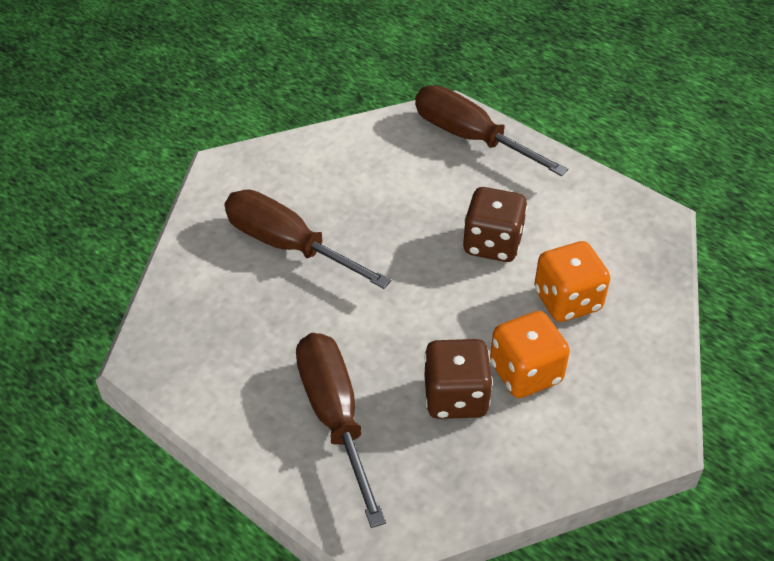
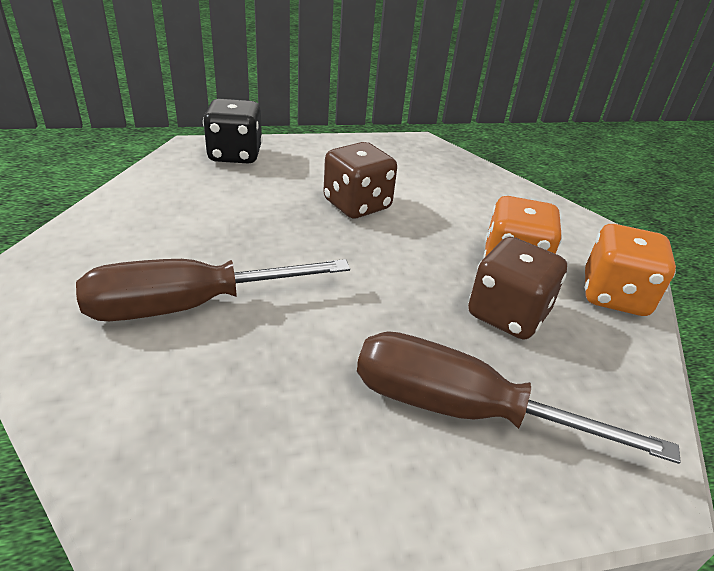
camera: 55 degrees left, 10 degrees down
brown screwdriver [415,85,568,176] -> black dice [203,99,263,164]
orange dice [534,241,610,322] -> orange dice moved to [585,224,676,316]

